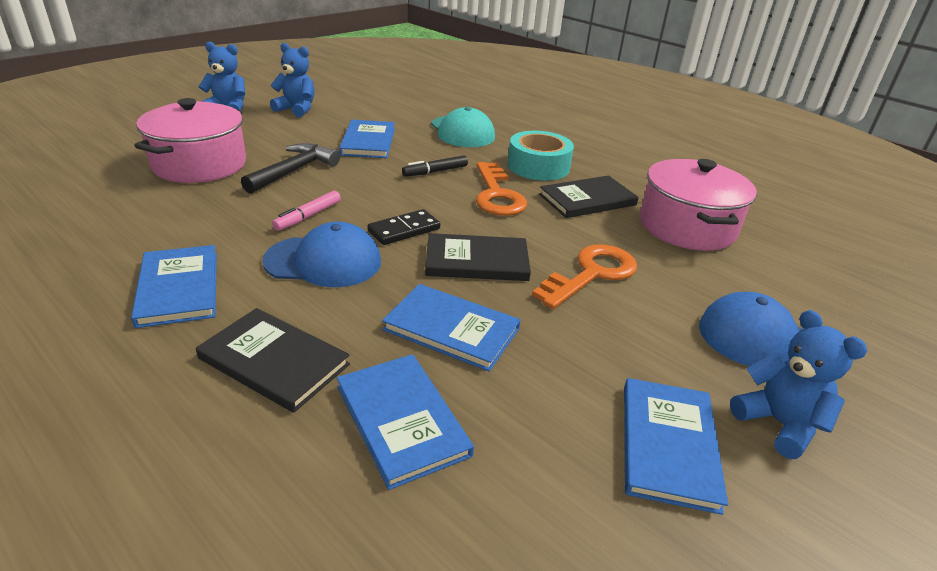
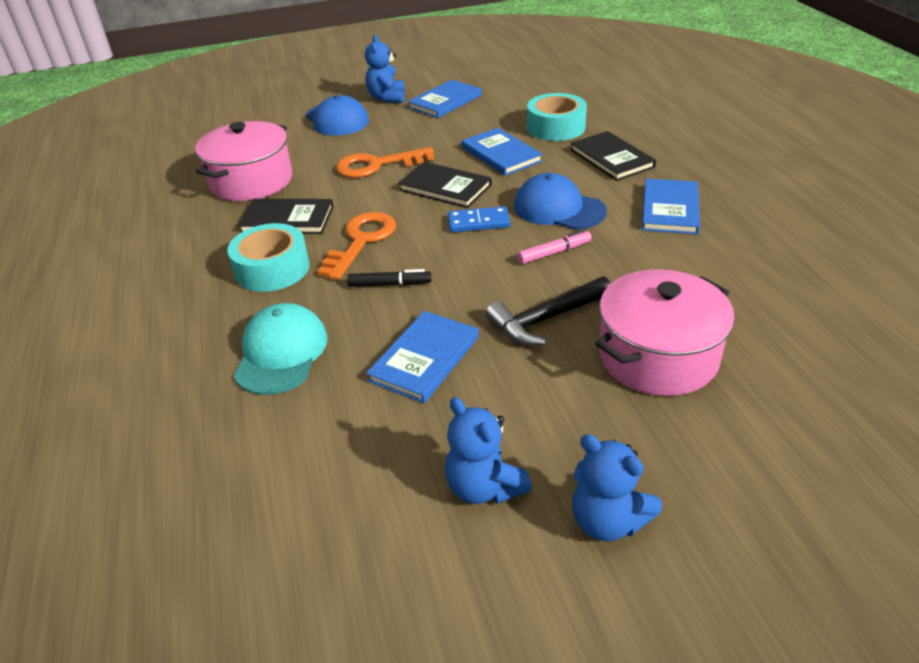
camera: 145 degrees left, 5 degrees up
blue book [337,354,474,490] -> turquoise tape [527,93,587,141]
black domino [367,209,440,245] -> blue domino [448,206,510,232]

